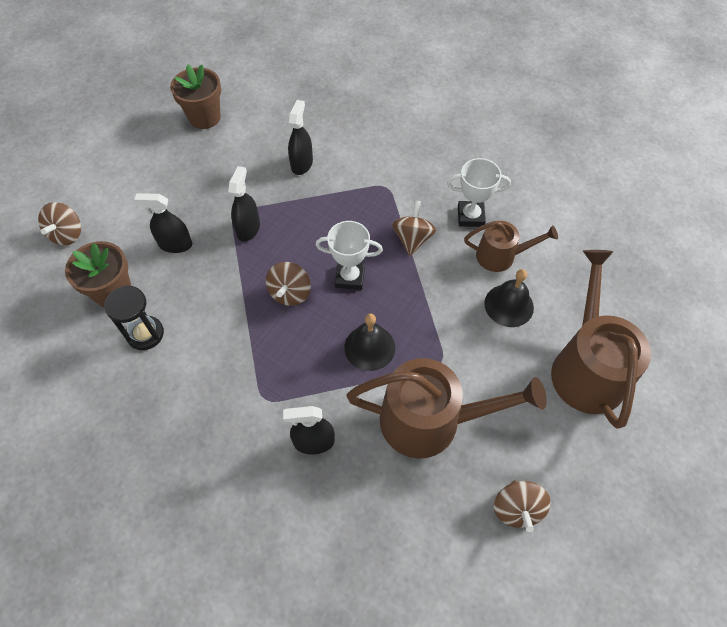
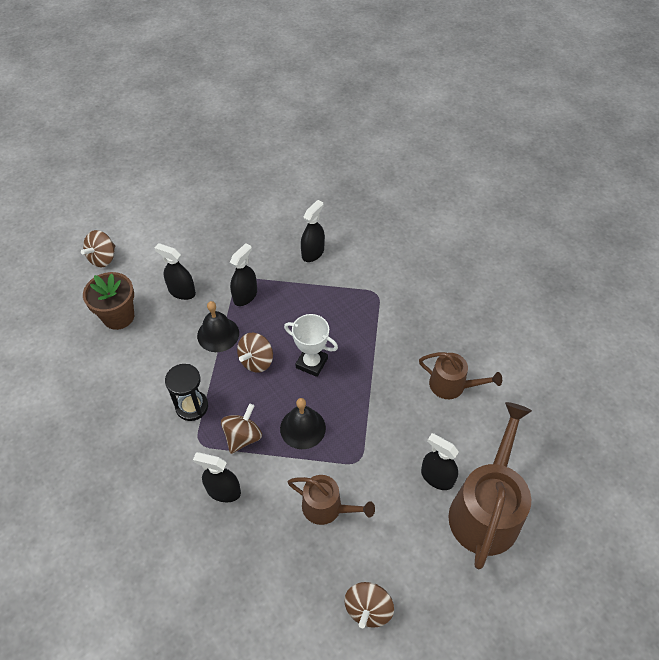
camera: 20 degrees right, 5 degrees down
black hourglass [104,285,164,350] -> black hourglass moved to [165,364,208,421]
brown flower pot [170,64,221,129] -> none
brown watering can [346,358,547,459] -> brown watering can [288,475,375,525], size x0.56
brown spinning top [392,200,436,256] -> brown spinning top moved to [221,403,262,454]
white trophy [447,158,511,227] -> none
black bell [484,269,534,327] -> black bell moved to [197,301,239,352]
none -> black spray bottle [421,433,459,490]

